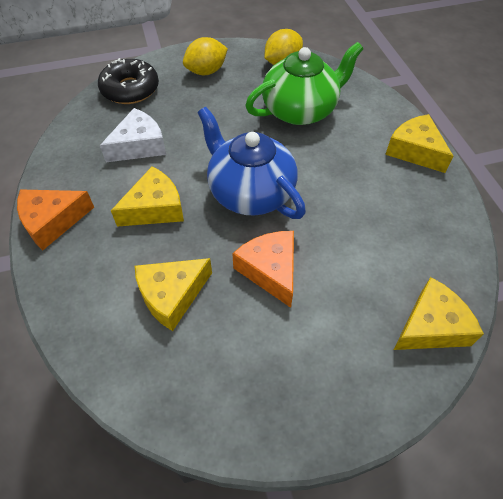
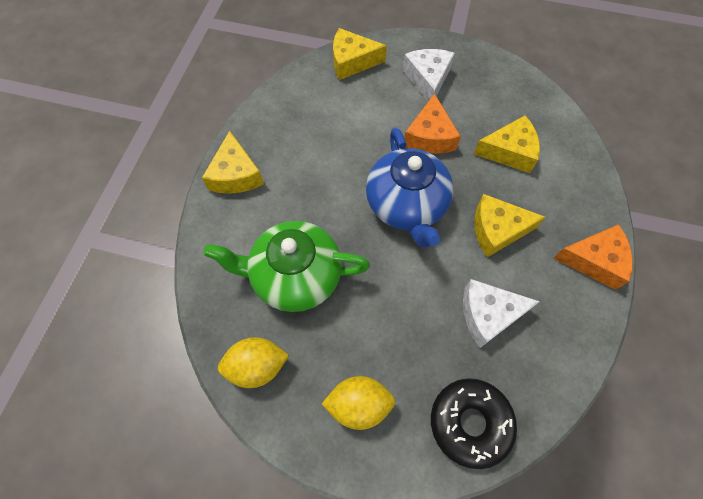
camera: 150 degrees left, 10 degrees up
none -> white cheese [403,49,455,101]

